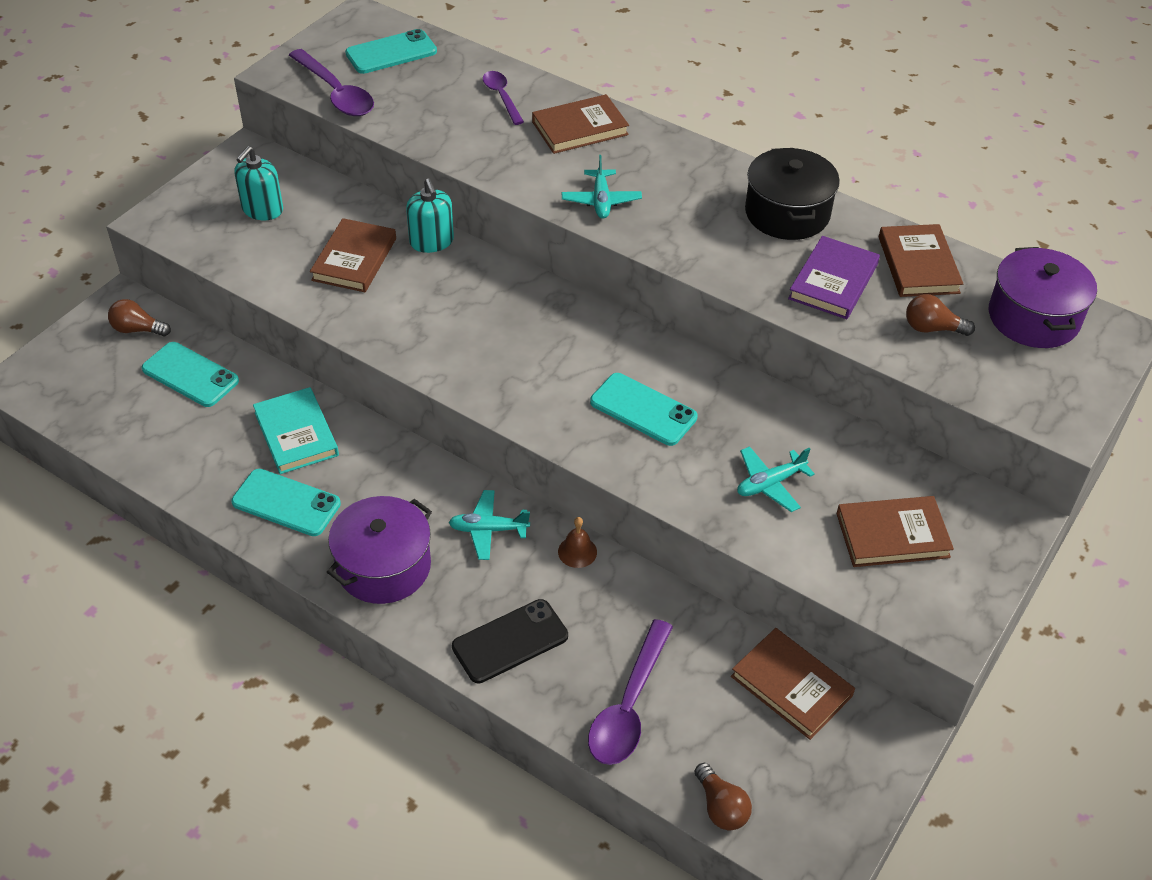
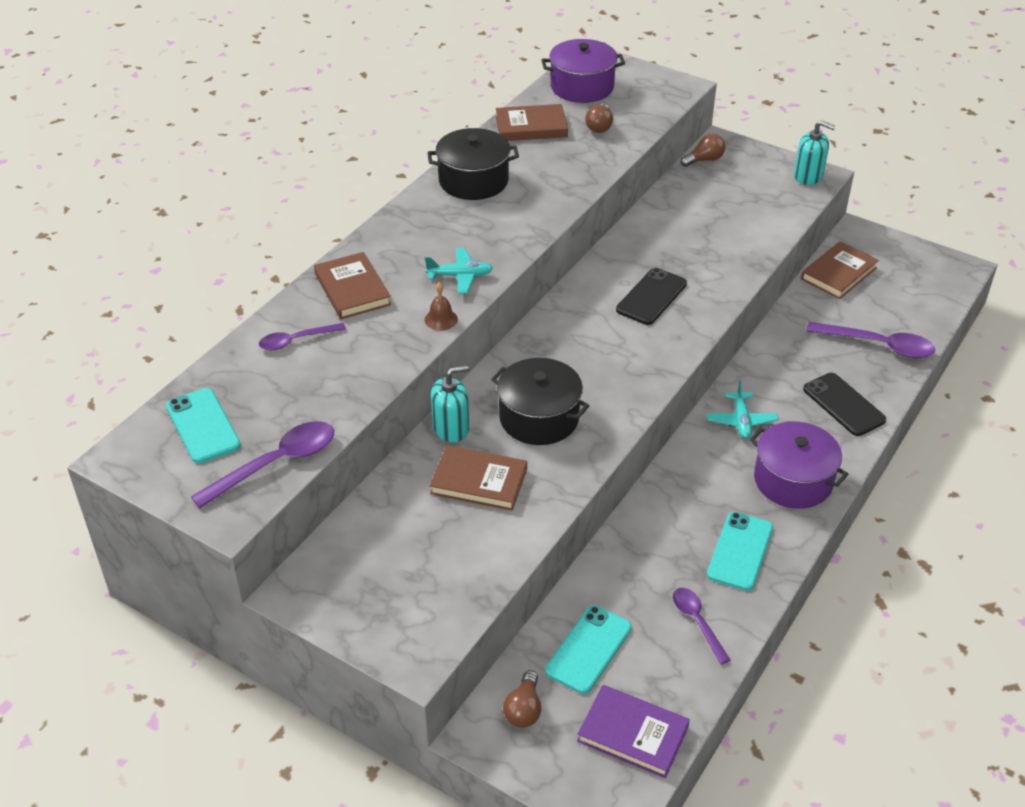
camera: 90 degrees left, 5 degrees down
turquoise soap dispenser [235,146,283,220] -> turquoise soap dispenser moved to [794,120,835,185]
turquoise book [253,387,339,474] -> none
brown bell [558,517,597,568] -> brown bell moved to [425,282,458,331]
turquoise phone [590,373,697,446] -> black phone [616,268,687,325]
brown light bulb [694,763,752,830] -> brown light bulb moved to [681,134,725,167]
turquoise plane [737,446,815,512] -> none
purple book [788,236,880,319] -> purple book moved to [577,685,690,778]
brown book [836,496,954,567] -> none
none -> black pot [491,358,590,445]
none -> purple spoon [673,588,730,664]

